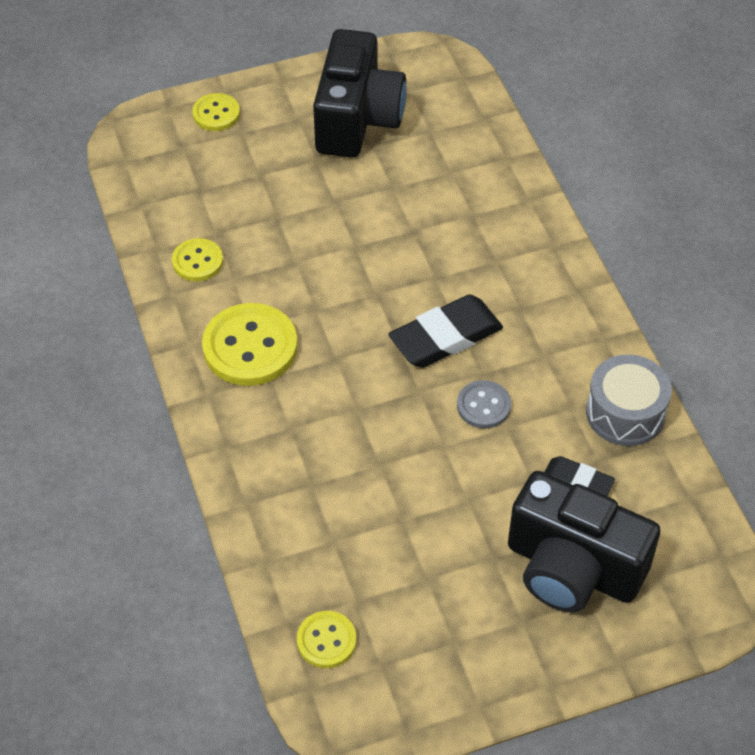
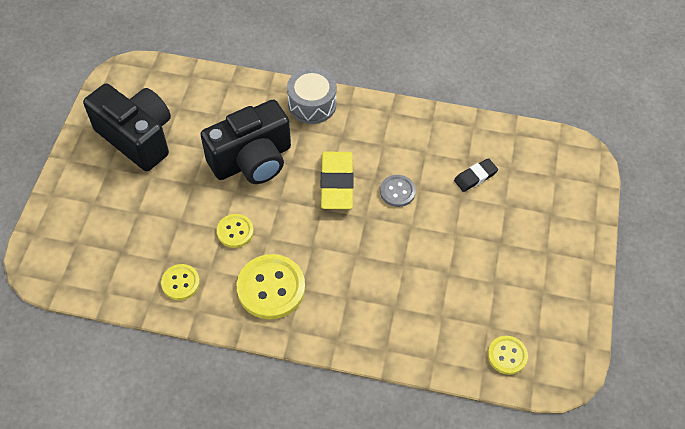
camera: 60 degrees left, 5 degrees up
yellow button [192,93,240,131] -> yellow button moved to [217,214,254,248]
black eraser [388,294,503,368] -> yellow eraser [321,152,354,209]
black camera [508,471,660,613] -> black camera moved to [200,100,291,184]
grey drum [586,354,672,446] -> grey drum moved to [287,68,337,124]

